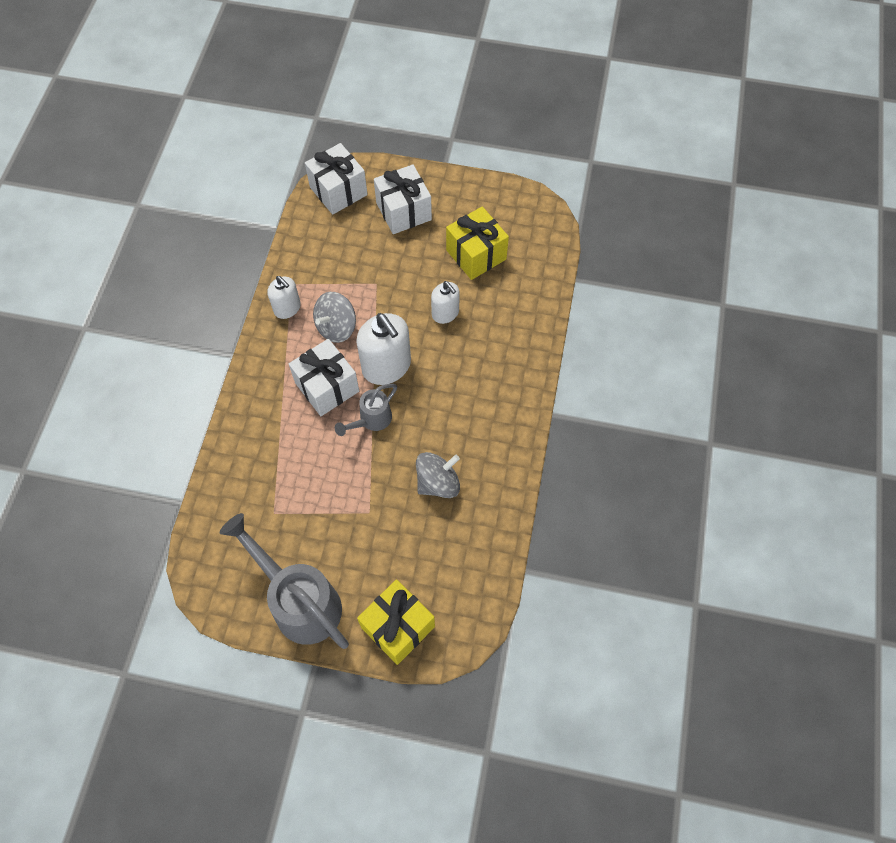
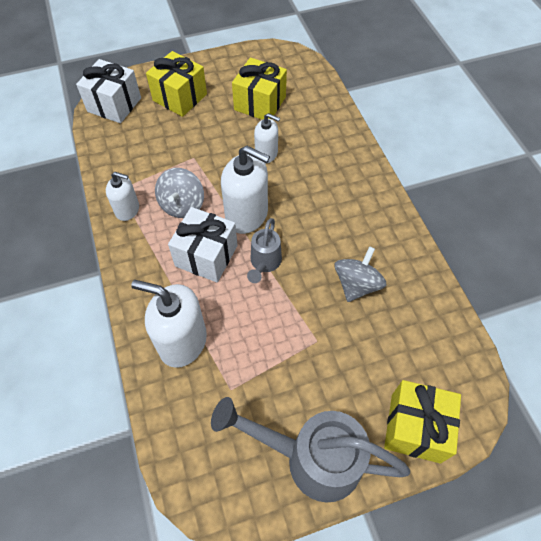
camera: 30 degrees left, 5 degrees down
white gift [374,164,432,234] -> yellow gift [146,51,207,117]
none -> white soap dispenser [131,280,207,368]

